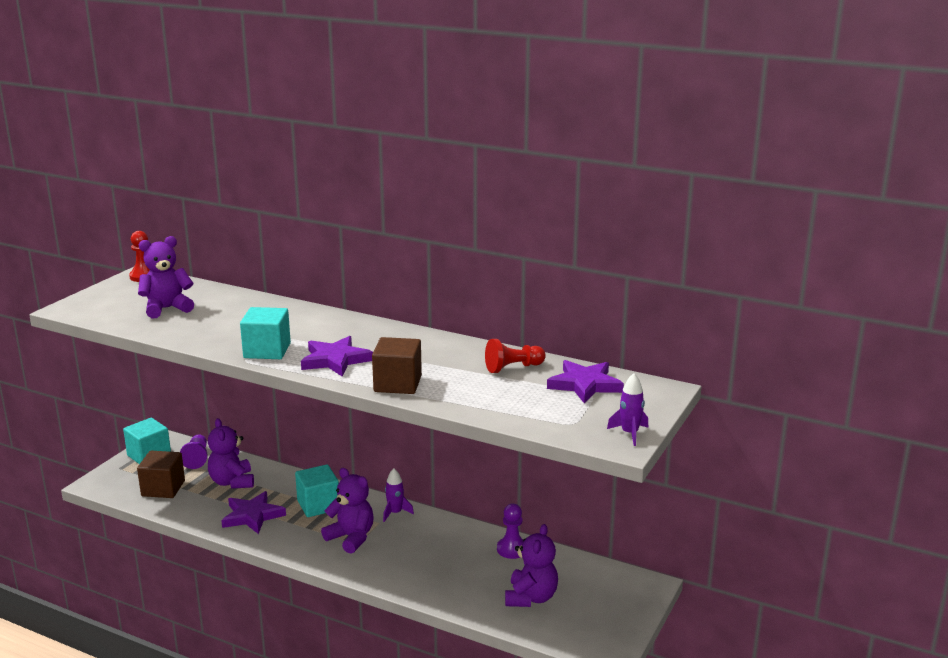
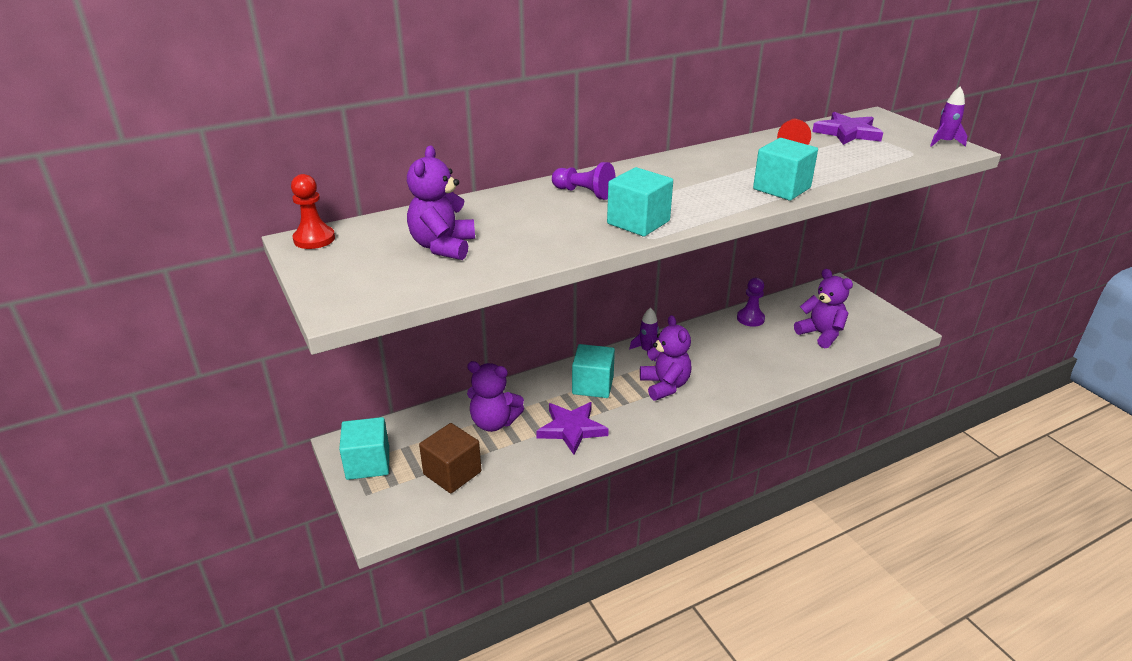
camera: 55 degrees left, 10 degrees up
purple pawn [180,434,208,469] -> purple pawn moved to [552,162,616,200]
purple star [301,336,373,377] -> none
purple teddy bear [321,468,374,553] -> purple teddy bear turned 90 degrees clockwise [640,315,691,401]
brown cube [372,337,422,394] -> turquoise cube [753,138,818,200]

